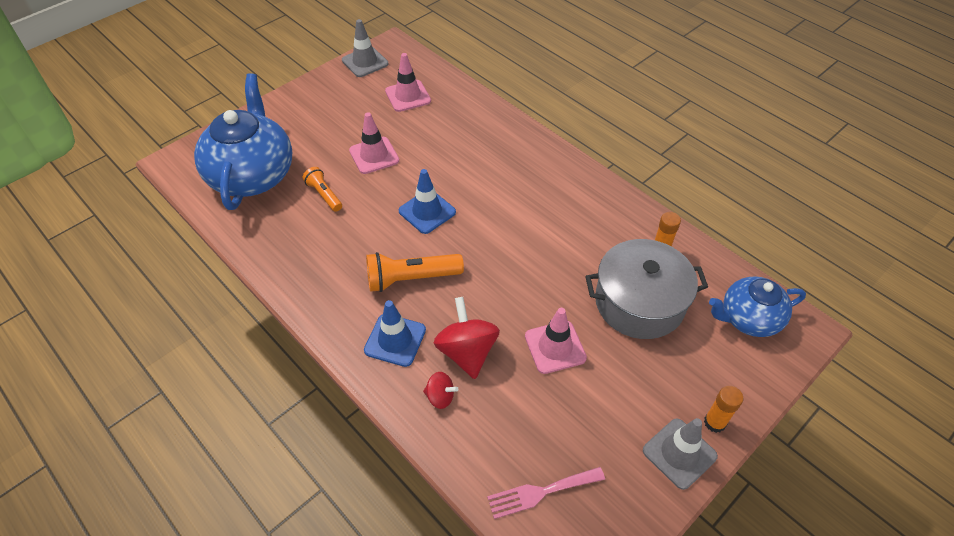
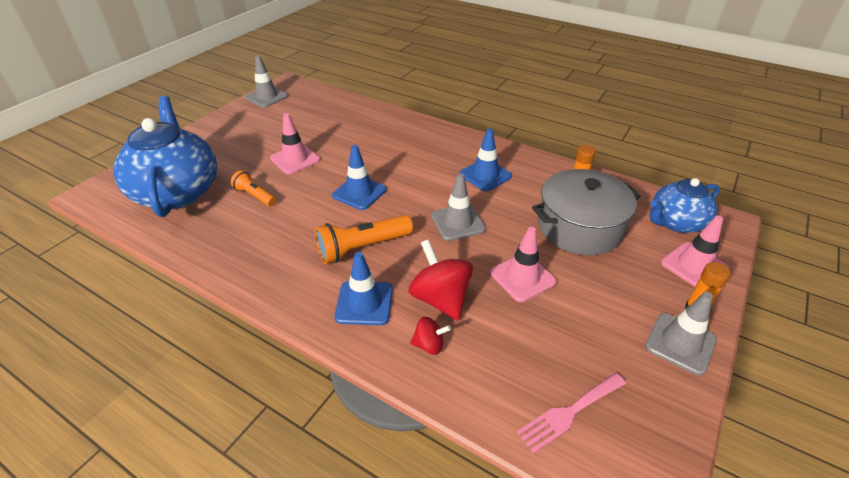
camera: 15 degrees left, 10 degrees down
pink traffic cone [385,53,431,112] -> pink traffic cone moved to [661,216,729,287]
none -> grey traffic cone [431,173,486,241]
none -> blue traffic cone [459,128,512,191]

